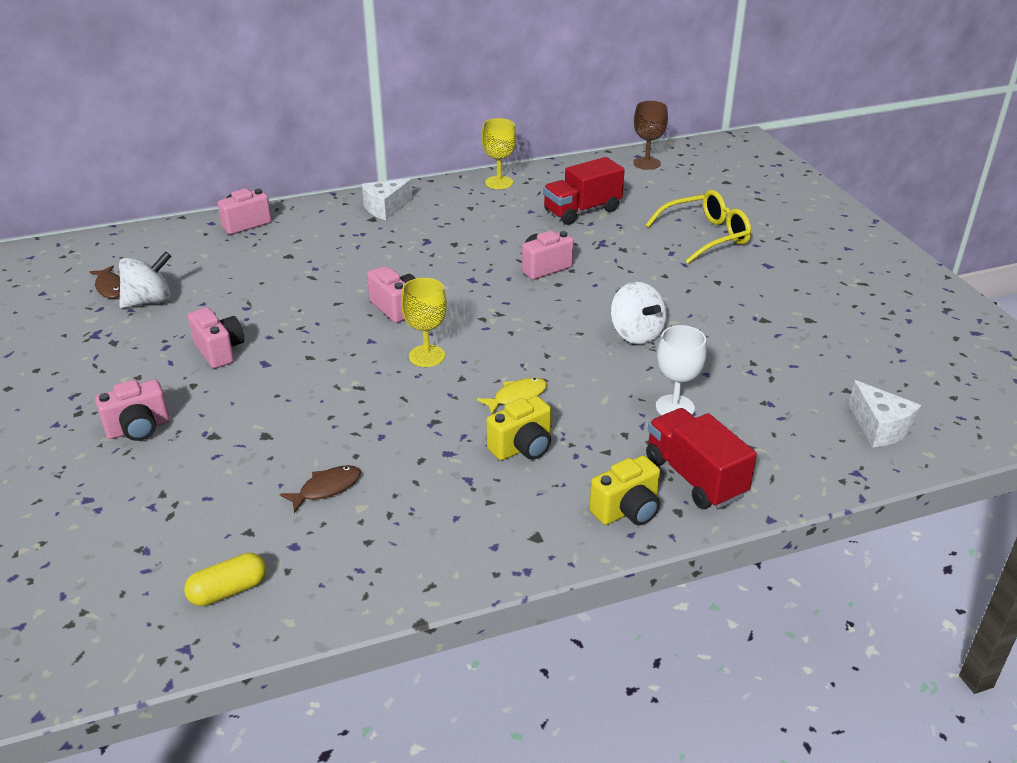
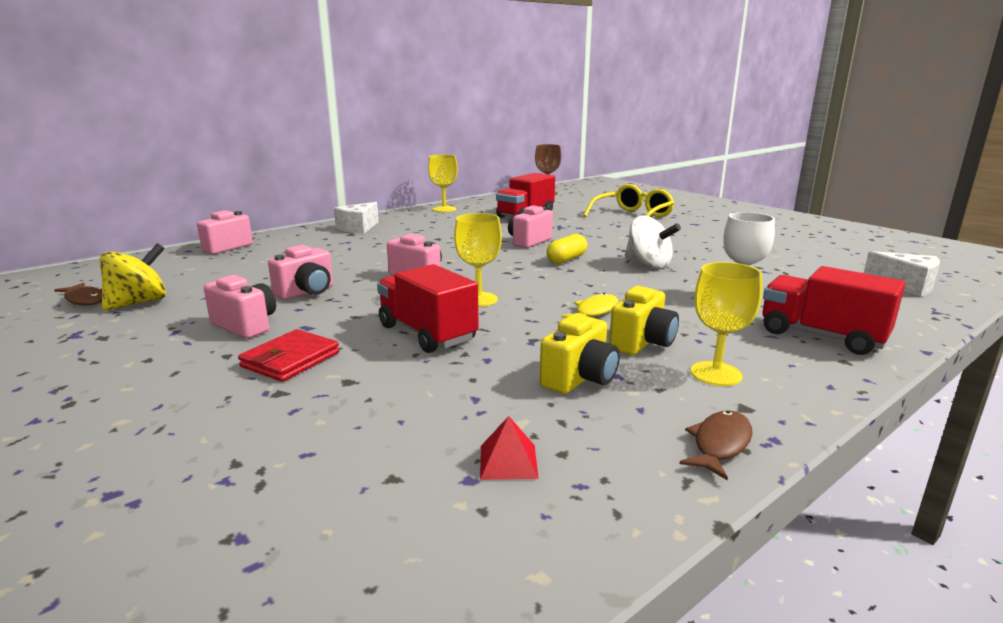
camera: 20 degrees left, 15 degrees down
pink camera [95,379,170,441] -> pink camera moved to [268,245,333,300]
white spinning top [119,251,171,308] -> yellow spinning top [100,243,166,311]
yellow capsule [184,553,266,606] -> yellow capsule moved to [546,234,587,264]
brown fish [280,465,361,513] -> brown fish moved to [679,410,752,480]
yellow camera [589,455,660,525] -> yellow camera moved to [540,314,620,394]
none -> red wallet [238,329,339,382]
none -> red truck [377,264,479,353]
none -> red pyramid [480,416,539,480]
none -> yellow goblet [690,262,762,386]

